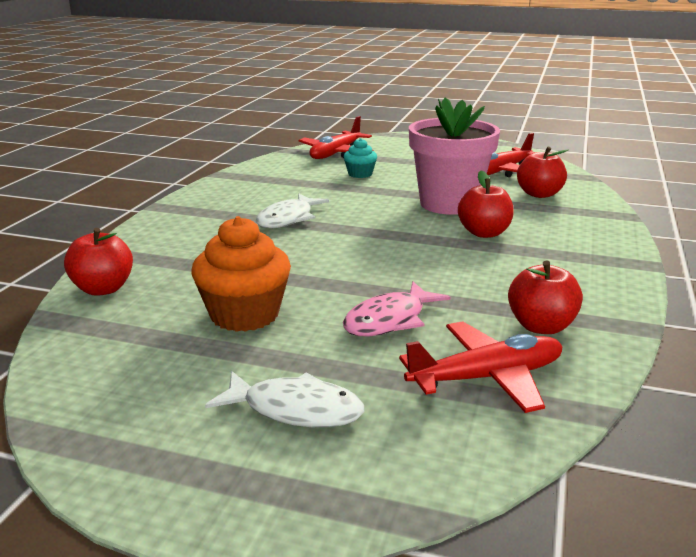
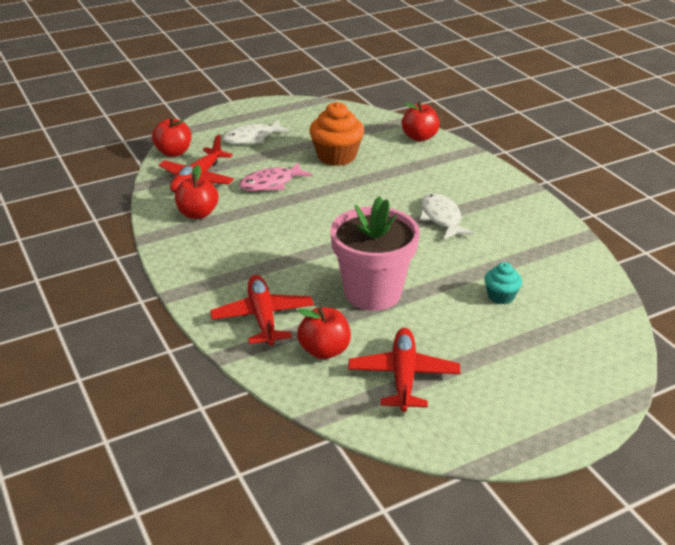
camera: 135 degrees right, 10 degrees up
red plane [298,116,374,159] -> red plane moved to [210,275,314,346]
pink fish [343,282,450,336] -> pink fish turned 120 degrees counterclockwise [239,162,313,191]
red apple [458,170,514,238] -> red apple moved to [152,117,191,157]

